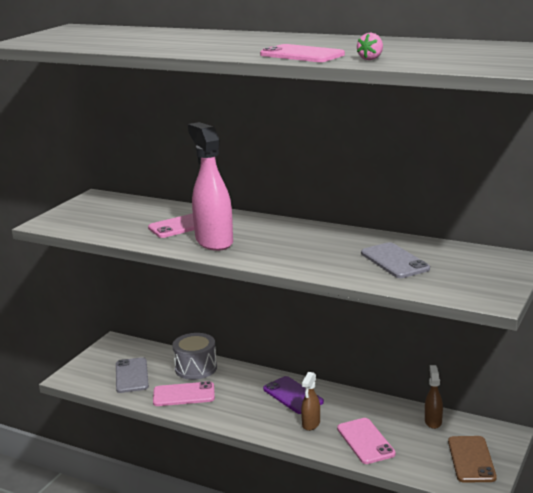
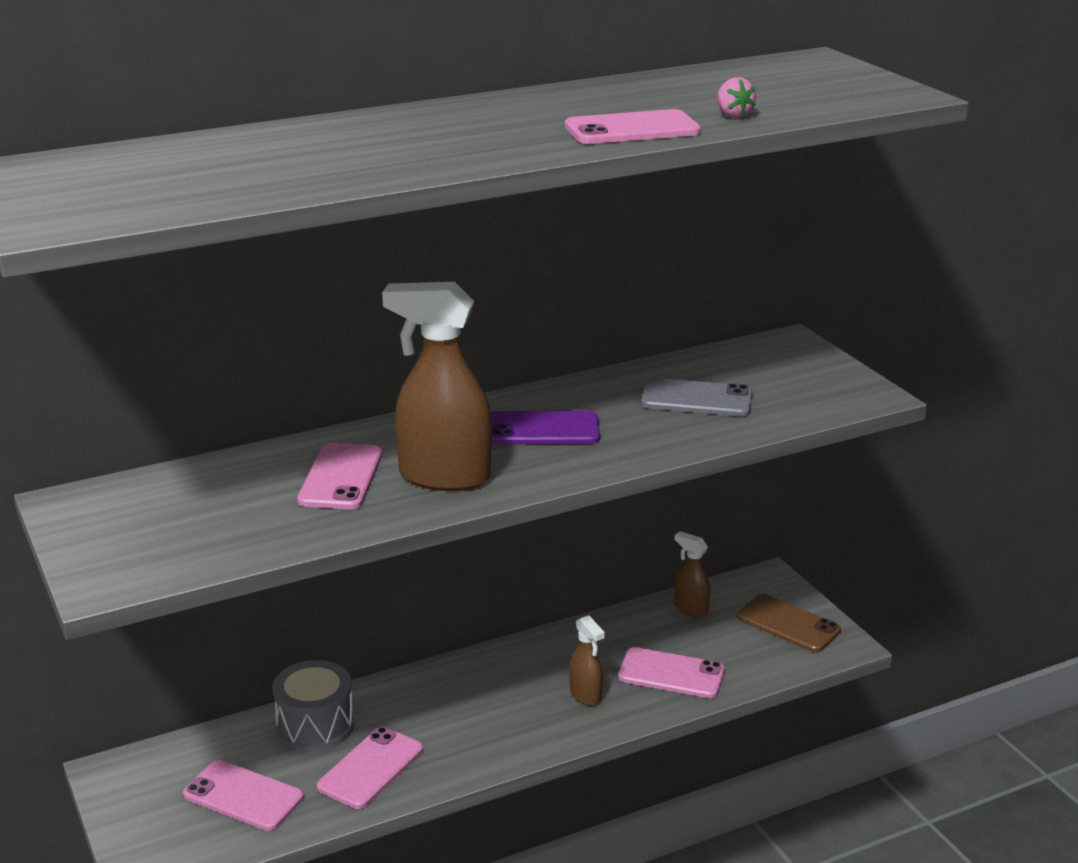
camera: 55 degrees left, 5 degrees up
grey phone [116,357,149,393] -> pink phone [183,760,304,831]
pink spray bottle [188,122,233,251] -> brown spray bottle [382,282,492,491]
purple phone [263,376,324,414] -> purple phone moved to [491,410,600,444]

